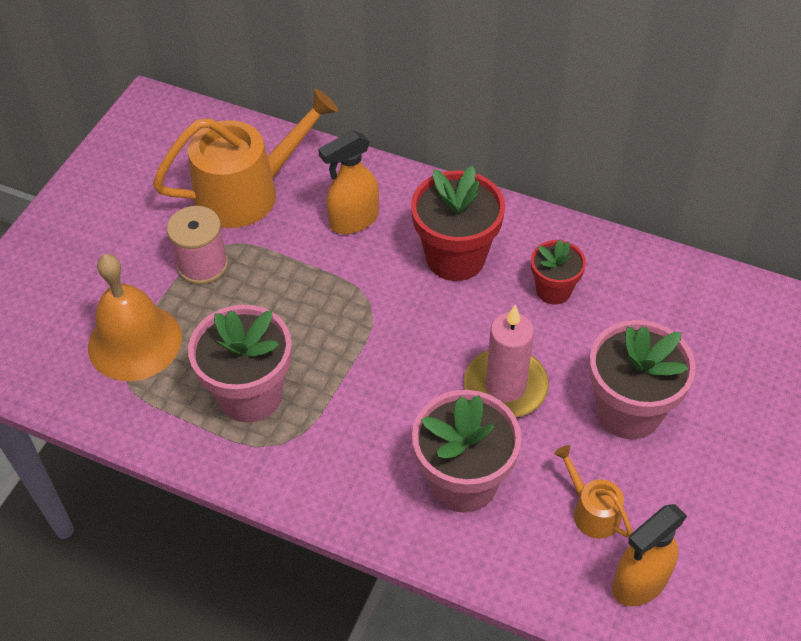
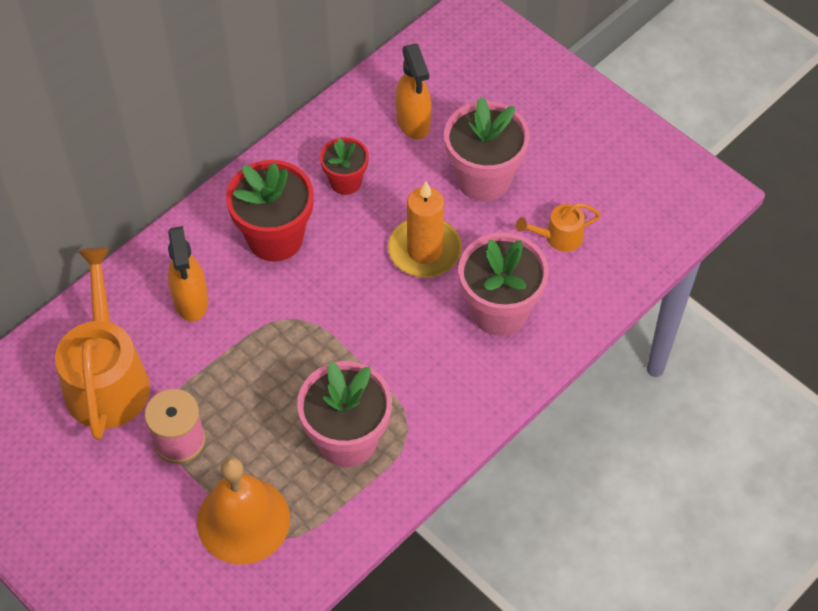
camera: 70 degrees left, 5 degrees up
pink candle [464,305,549,417] -> orange candle [388,181,462,278]
orange spray bottle [612,504,687,607] -> orange spray bottle moved to [395,44,432,139]

